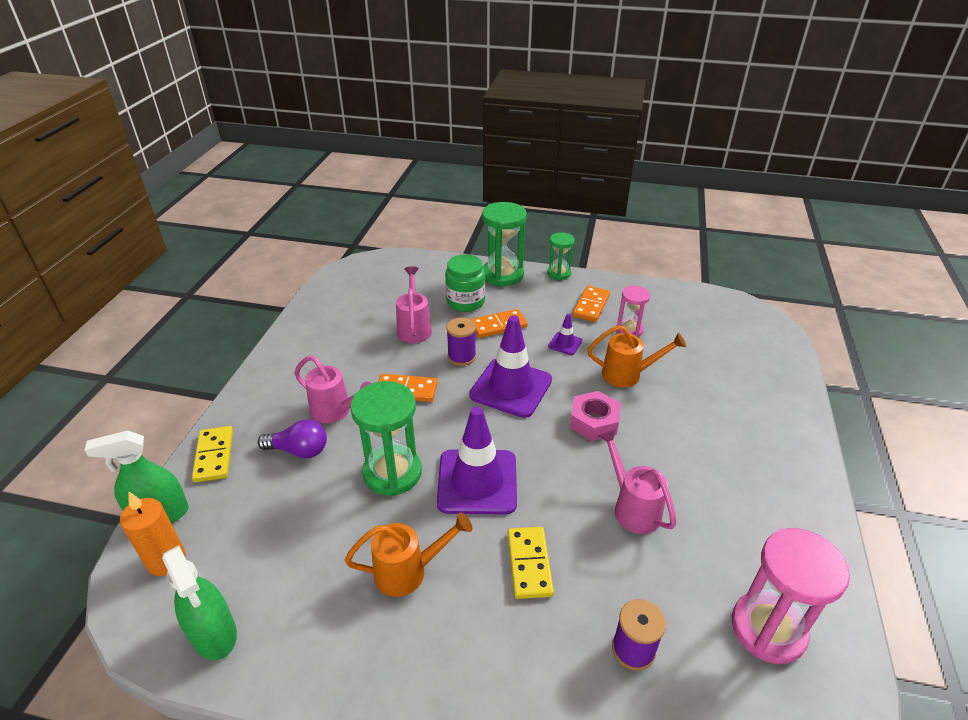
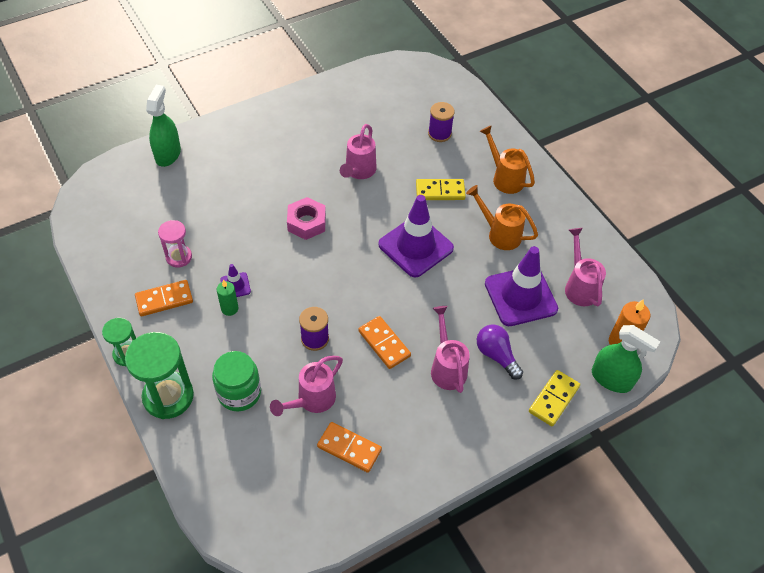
camera: 135 degrees left, 15 degrees up
green spray bottle [162,545,237,660] -> green spray bottle moved to [146,85,181,167]
green hourglass [350,381,422,496] -> none
purple traffic cone [469,315,552,418] -> purple traffic cone moved to [485,246,558,326]
orange domino [471,309,528,338] -> orange domino moved to [317,422,382,473]
yellow domino [507,527,554,599] -> yellow domino turned 45 degrees clockwise [416,179,466,200]
orange watering can [587,325,686,388] -> orange watering can moved to [480,125,535,194]
pink hourglass [732,528,850,664] -> none
none -> green candle [217,280,238,316]
none -> pink watering can [565,228,606,306]

